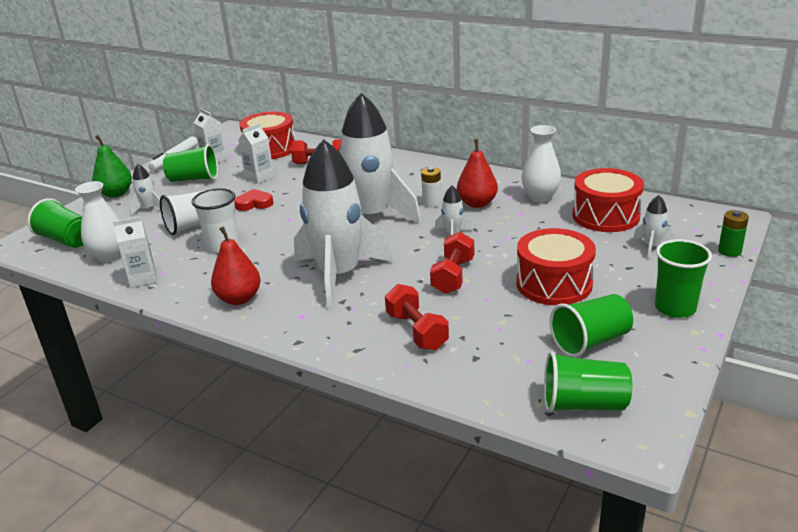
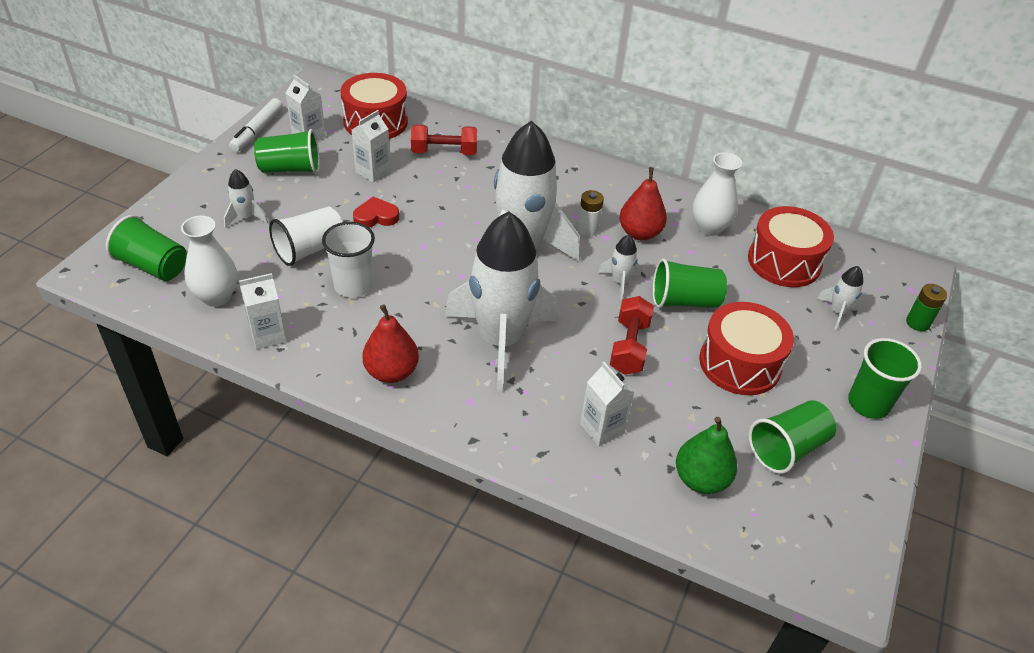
camera: 10 degrees left, 15 degrees up
green pear [92,135,132,198] -> green pear moved to [676,417,738,494]
red dumbbell [385,284,449,350] -> white carton [580,362,634,446]
green cup [544,352,632,413] -> green cup moved to [653,259,727,308]

